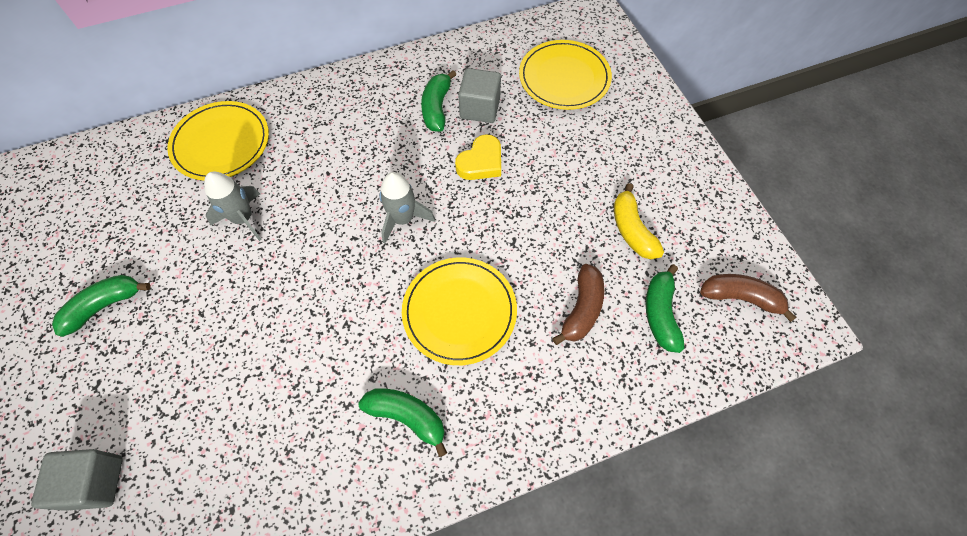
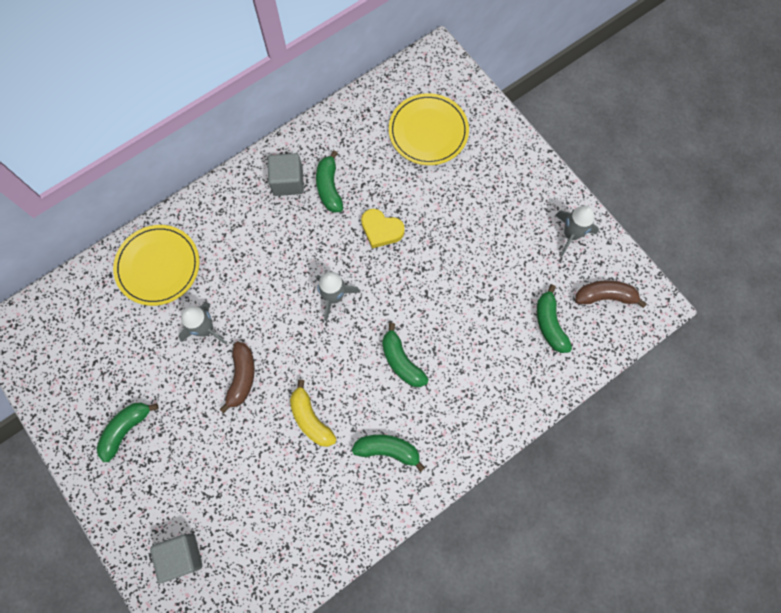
camera: 15 degrees left, 10 degrees up
yellow plate [402,257,517,365] -> green banana [382,323,429,387]
yellow heart [455,134,501,180] -> yellow heart turned 90 degrees clockwise [361,209,405,248]
grey cube [458,68,501,123] -> grey cube moved to [268,153,304,196]
brown banana [552,264,604,345] -> brown banana moved to [220,342,255,413]
yellow banana [614,183,664,259] -> yellow banana moved to [290,380,337,447]
none -> grey rocket [555,206,599,256]

